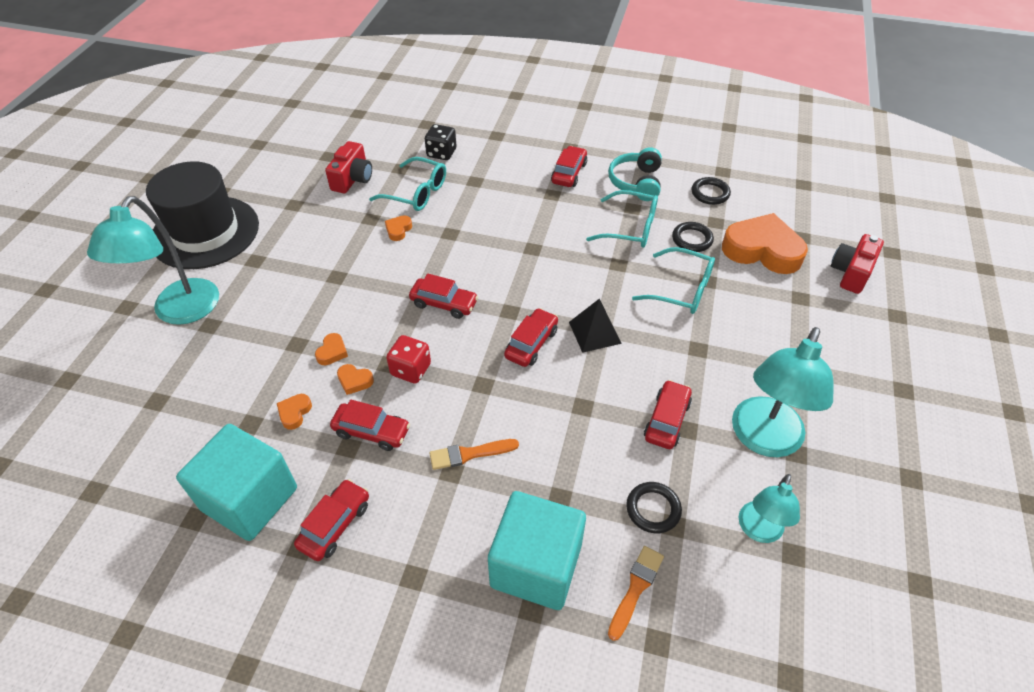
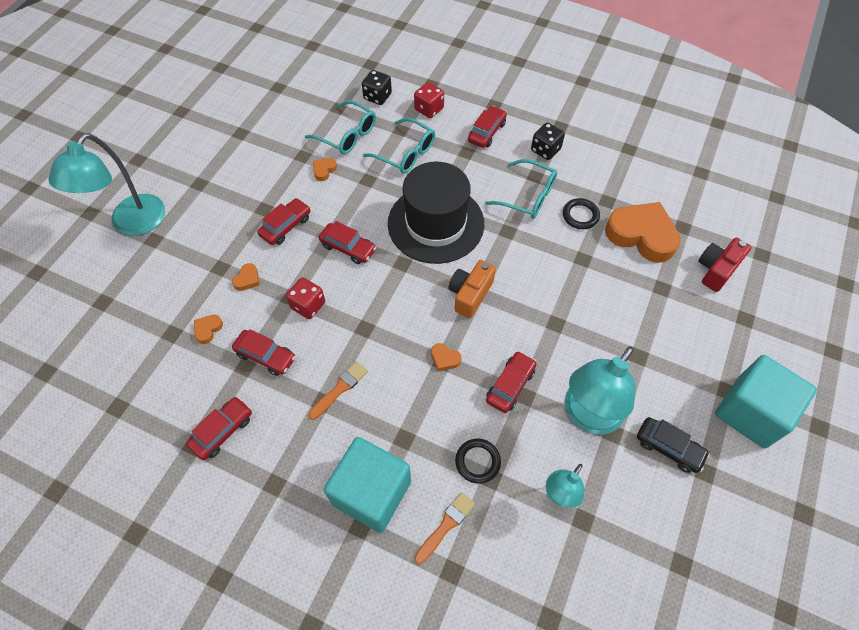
camera: 10 degrees right, 10 degrees up
black hat [146,161,259,269] -> black hat moved to [388,162,484,264]
turquoise cube [176,424,297,541] -> turquoise cube moved to [715,355,817,448]
red camera [325,141,372,193] -> none
orange heart [337,364,374,395] -> orange heart moved to [431,343,462,371]
orange brush [430,439,519,470] -> orange brush turned 135 degrees clockwise [308,361,368,420]
red car [504,308,558,367] -> red car moved to [257,198,310,245]
black pyramid [569,298,622,353] -> orange camera [448,260,496,318]
turquoise headphones [608,147,662,201] -> black dice [531,123,565,160]
turquoise glasses [632,247,715,314] -> turquoise glasses moved to [363,118,435,173]
black ring [692,177,731,205] -> none
none -> red dice [414,82,444,118]
none -> black car [637,417,710,473]

